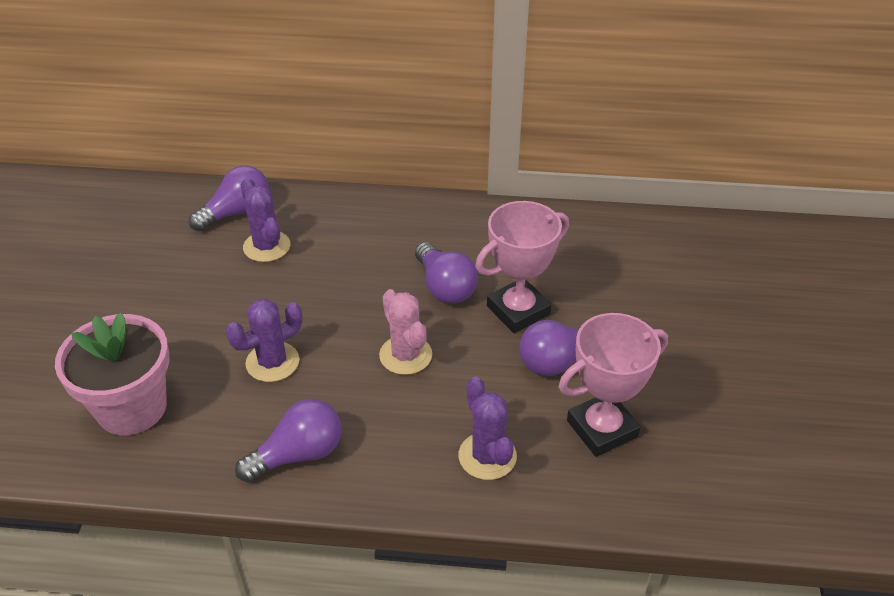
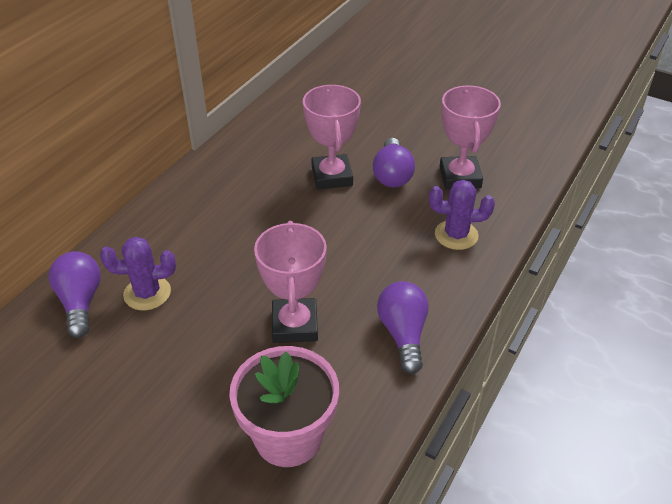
camera: 65 degrees left, 0 degrees up
purple cactus [226,299,302,382] -> pink trophy [254,221,327,343]
pink cactus [379,289,432,375] -> none
purple light bulb [415,242,478,304] -> none

